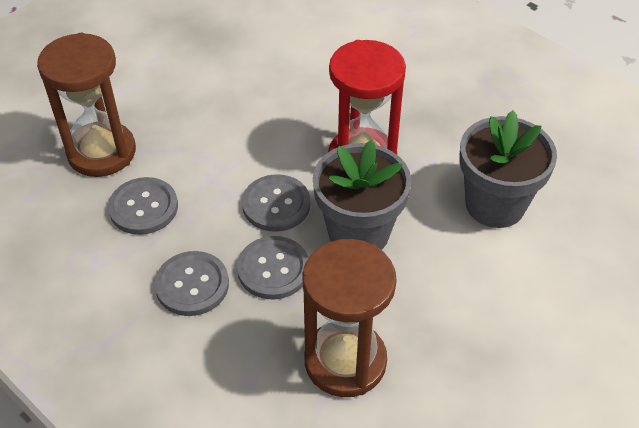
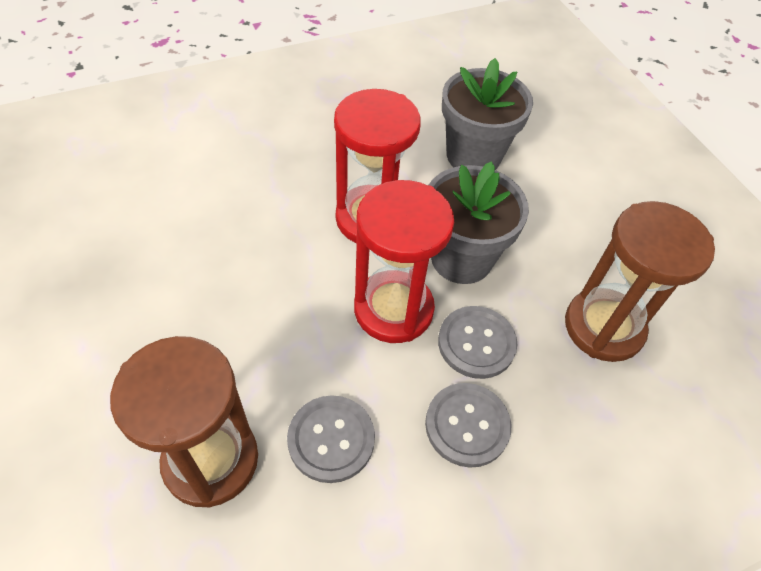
camera: 70 degrees left, 5 degrees up
grey button [242,174,310,232] -> red hourglass [354,180,454,343]

